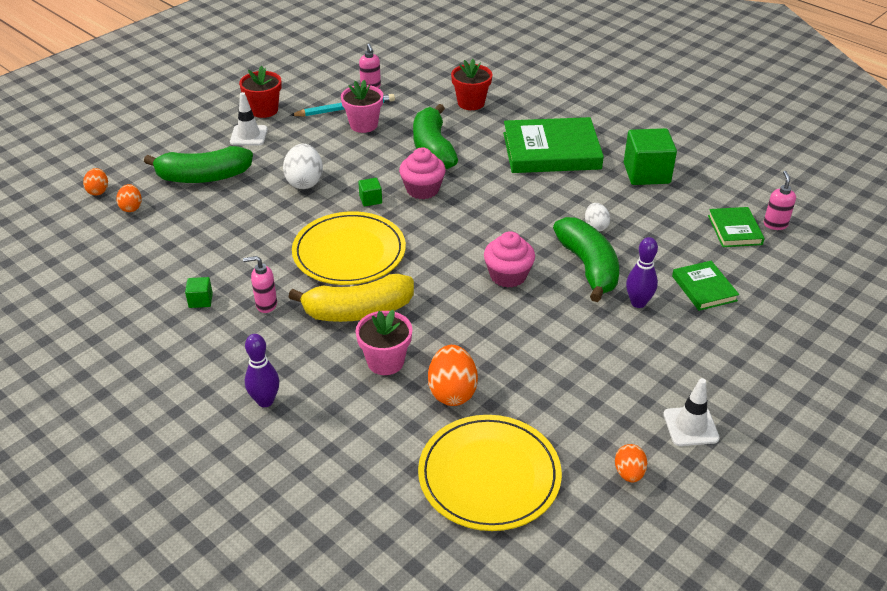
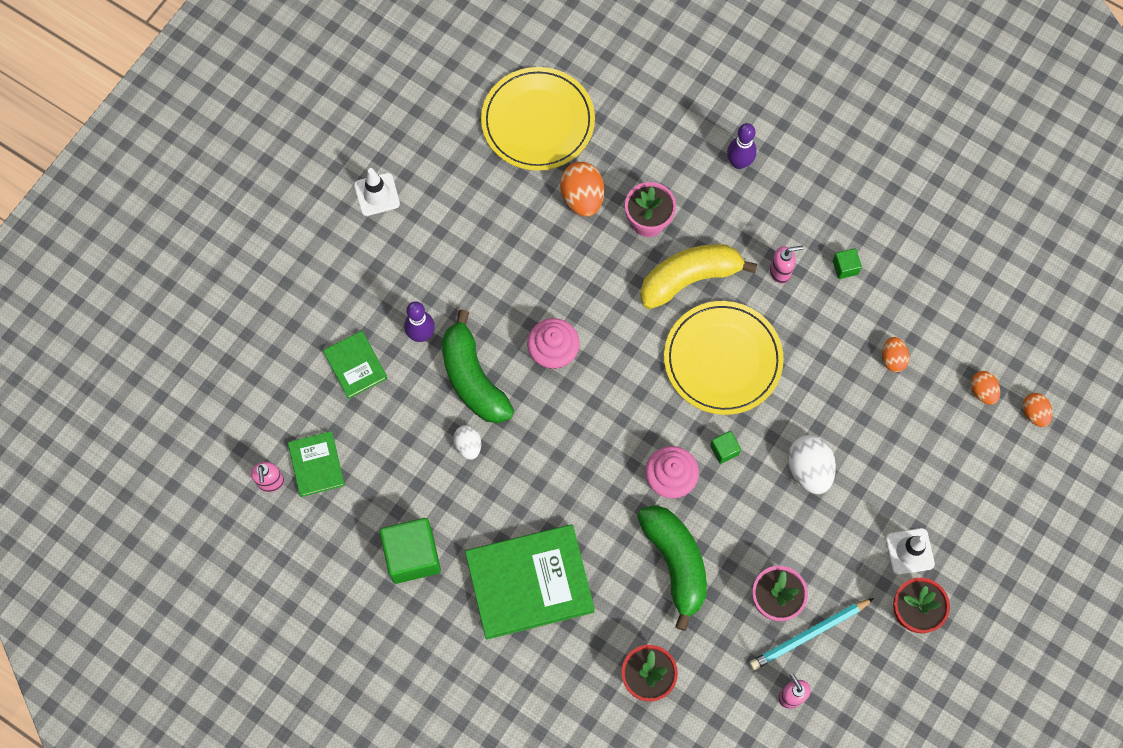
camera: 170 degrees right, 30 degrees up
green banana [144,146,253,183] -> none
orange egg [615,444,647,482] -> orange egg moved to [882,337,910,372]

